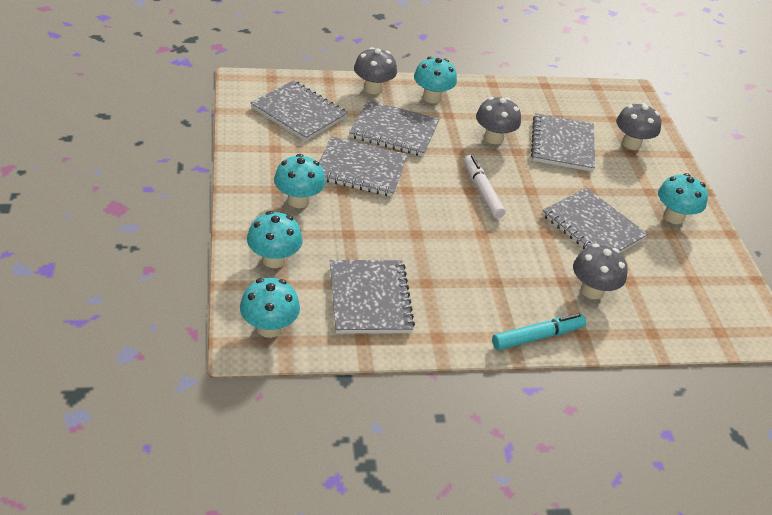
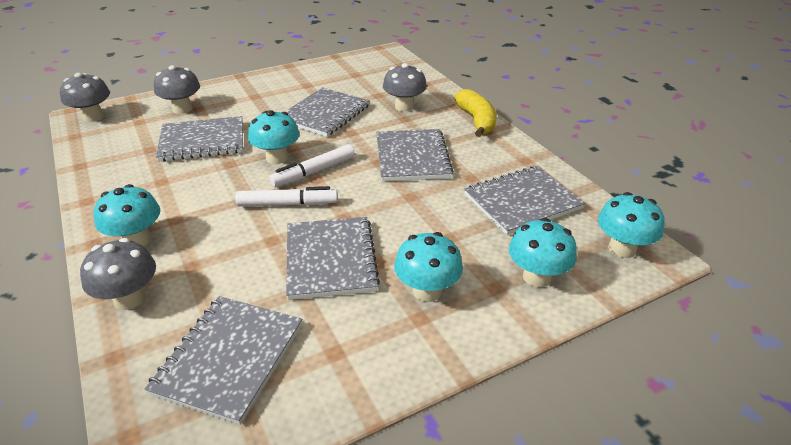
camera: 105 degrees left, 5 degrees down
grey notebook [349,100,439,156] -> grey notebook moved to [376,129,453,181]
grey mushroom [476,97,521,144] -> grey mushroom moved to [60,73,110,122]
turquoise marker [492,313,586,350] -> yellow banana [454,89,497,137]
turquoise mushroom [658,173,708,224] -> turquoise mushroom moved to [248,110,300,164]
none -> white marker [235,186,338,207]

